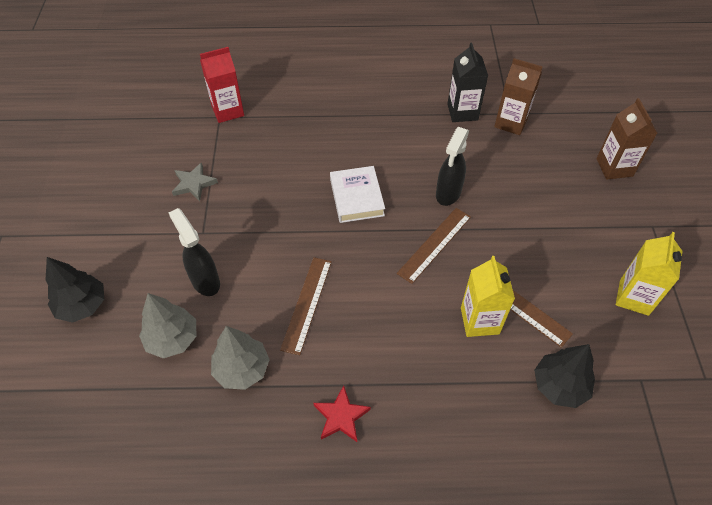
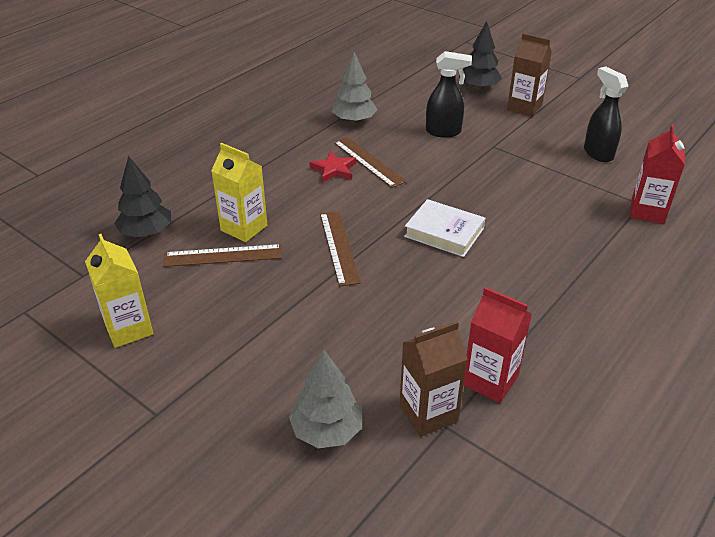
camera: 130 degrees right, 15 degrees down
grey tree [139,293,197,358] -> grey tree moved to [289,349,362,448]
grey star [172,162,218,201] -> none
red star [313,386,371,442] -> red star moved to [309,151,356,183]
black spray bottle [436,127,469,206] -> black spray bottle moved to [584,67,628,162]
black carton [447,42,488,122] -> red carton [463,287,532,403]
brown carton [596,98,658,180] -> brown carton moved to [507,33,552,117]

